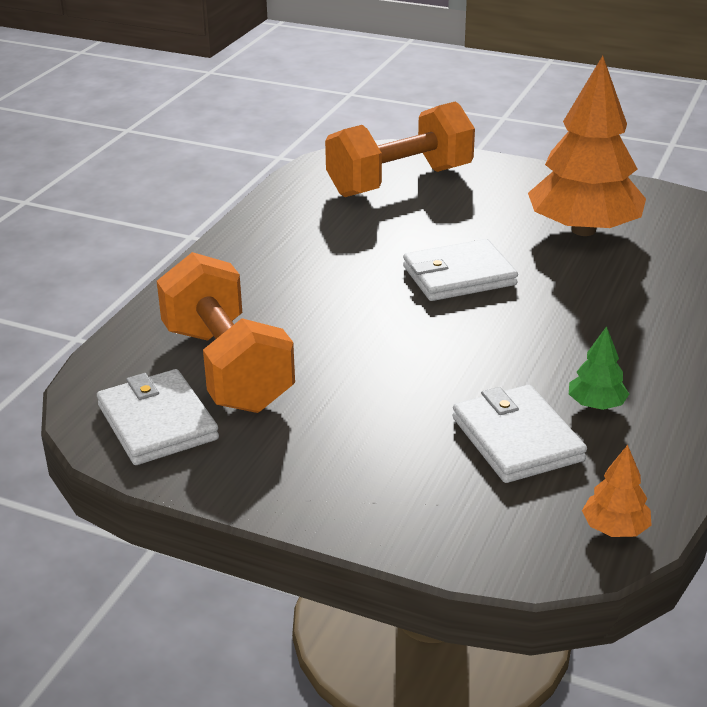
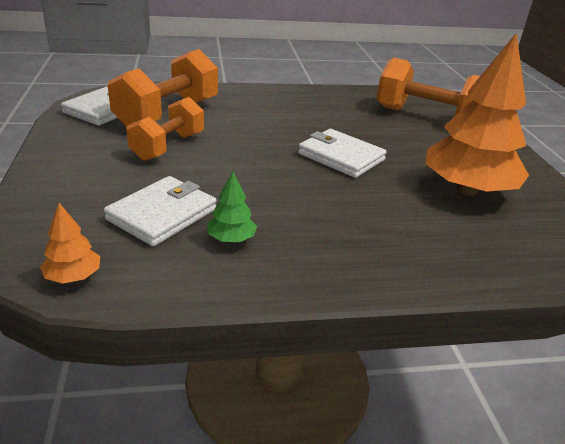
camera: 55 degrees right, 0 degrees up
none -> orange dumbbell [127,97,204,161]

